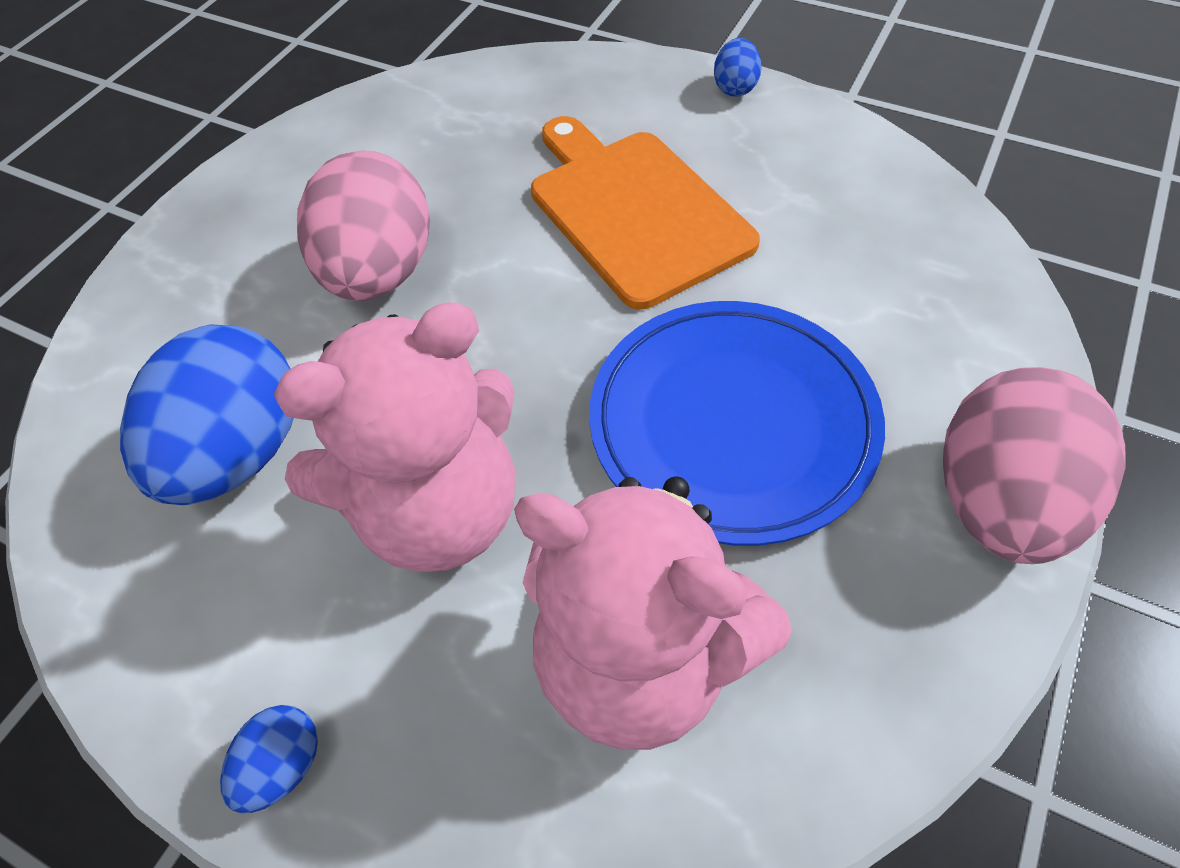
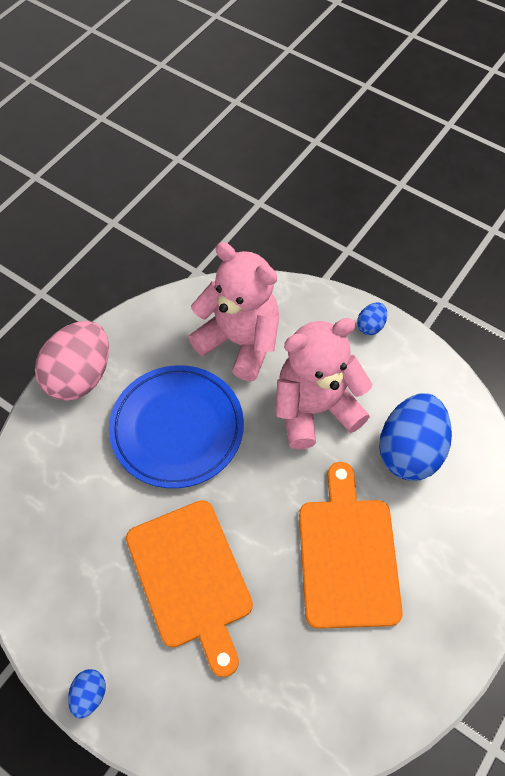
camera: 175 degrees left, 5 degrees up
pink egg [297,150,430,301] -> orange cutting board [299,462,403,629]

